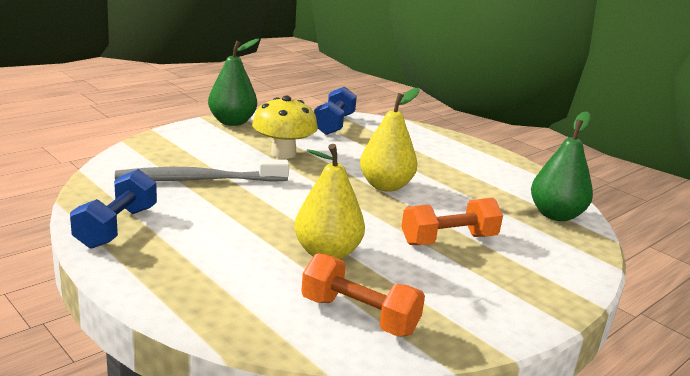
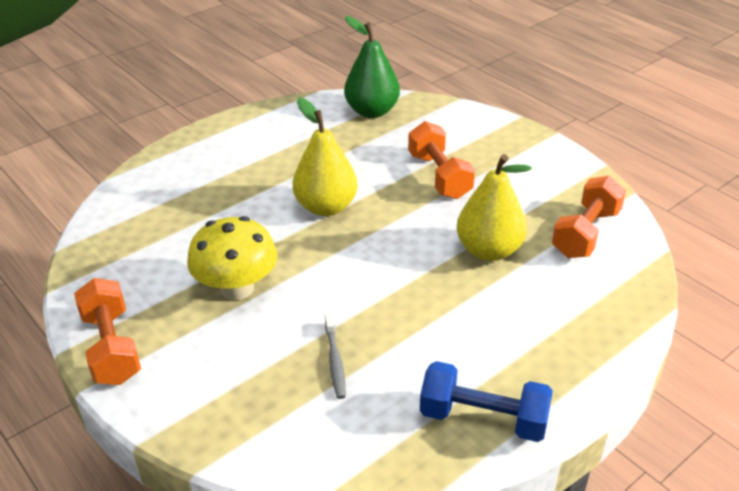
camera: 85 degrees left, 15 degrees up
grey toothbrush [115,159,289,182] -> grey toothbrush [325,314,346,399], size x0.46
green pear [208,39,259,126] -> orange dumbbell [74,278,141,385]
blue dumbbell [314,86,357,135] -> none

